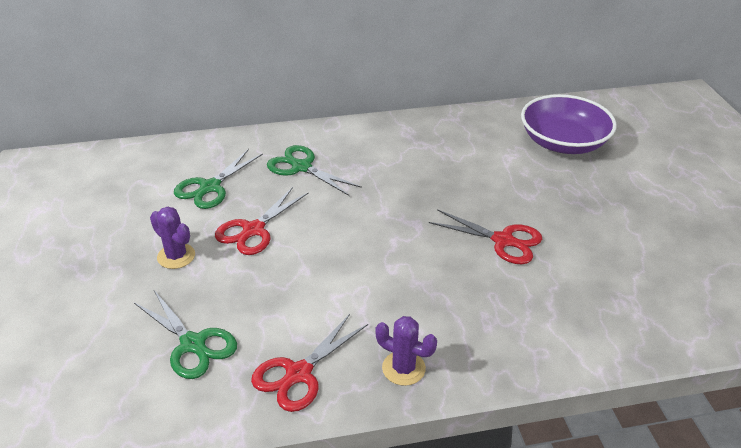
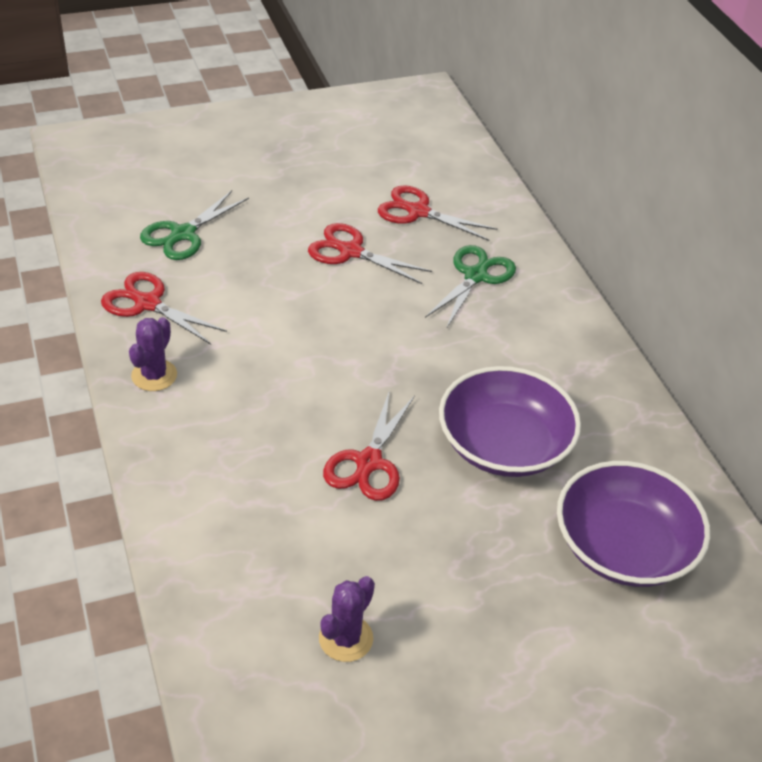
camera: 80 degrees right, 5 degrees up
purple cactus [150,207,195,269] -> purple cactus moved to [319,576,375,662]
green scissors [174,149,263,209] -> red scissors [378,185,498,241]
none -> purple bowl [439,366,581,477]

